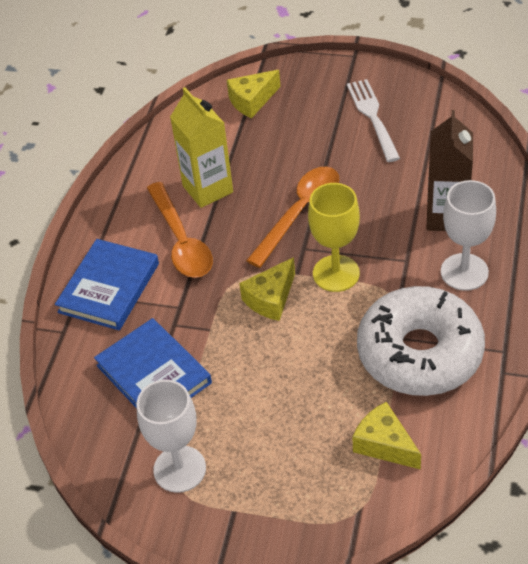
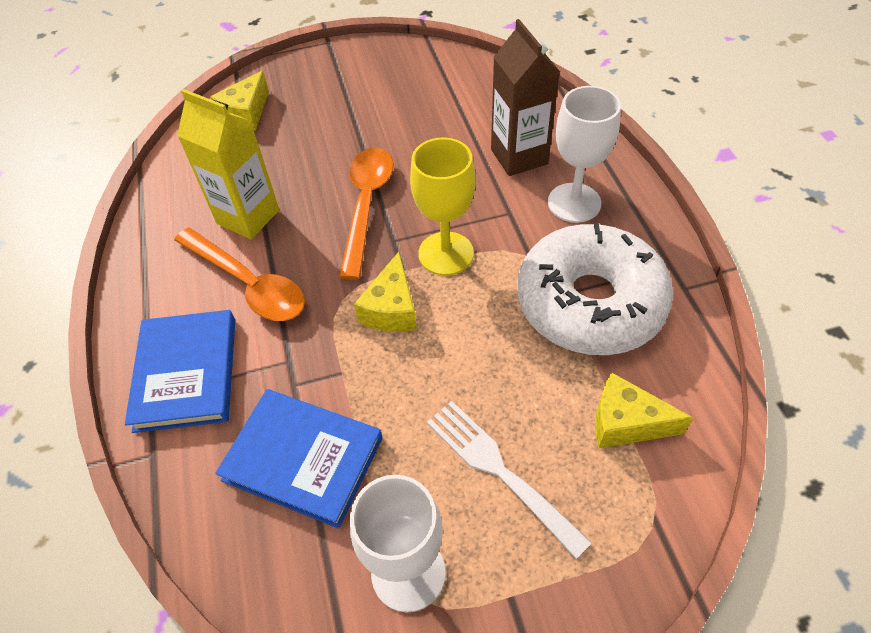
camera: 30 degrees left, 5 degrees up
white fork [347,79,400,162] -> white fork moved to [427,401,592,559]

